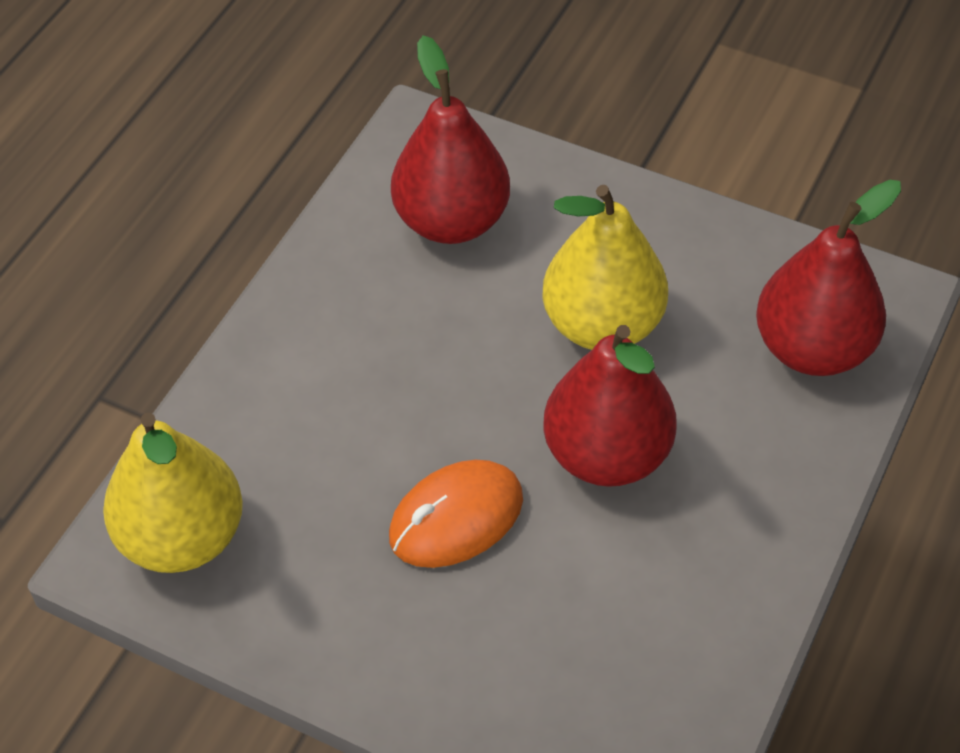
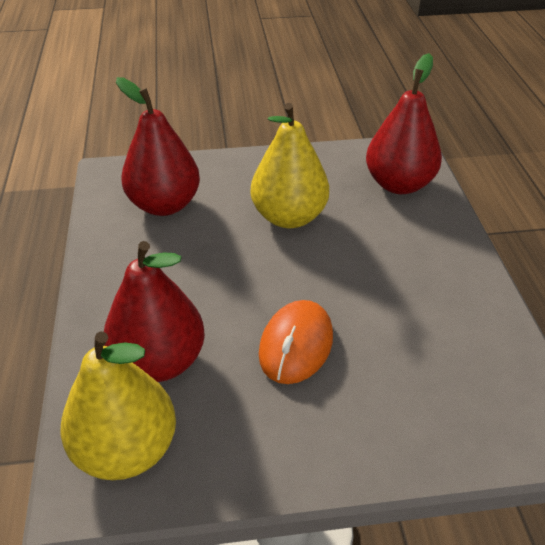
camera: 35 degrees left, 10 degrees down
red pear [543,325,677,487] -> red pear moved to [104,241,205,382]

